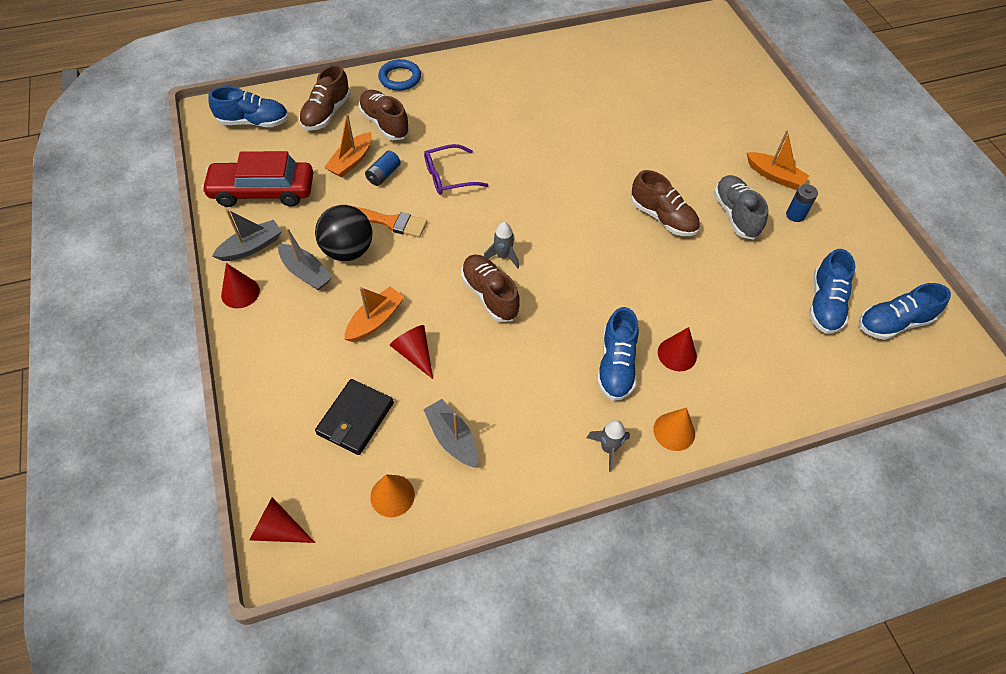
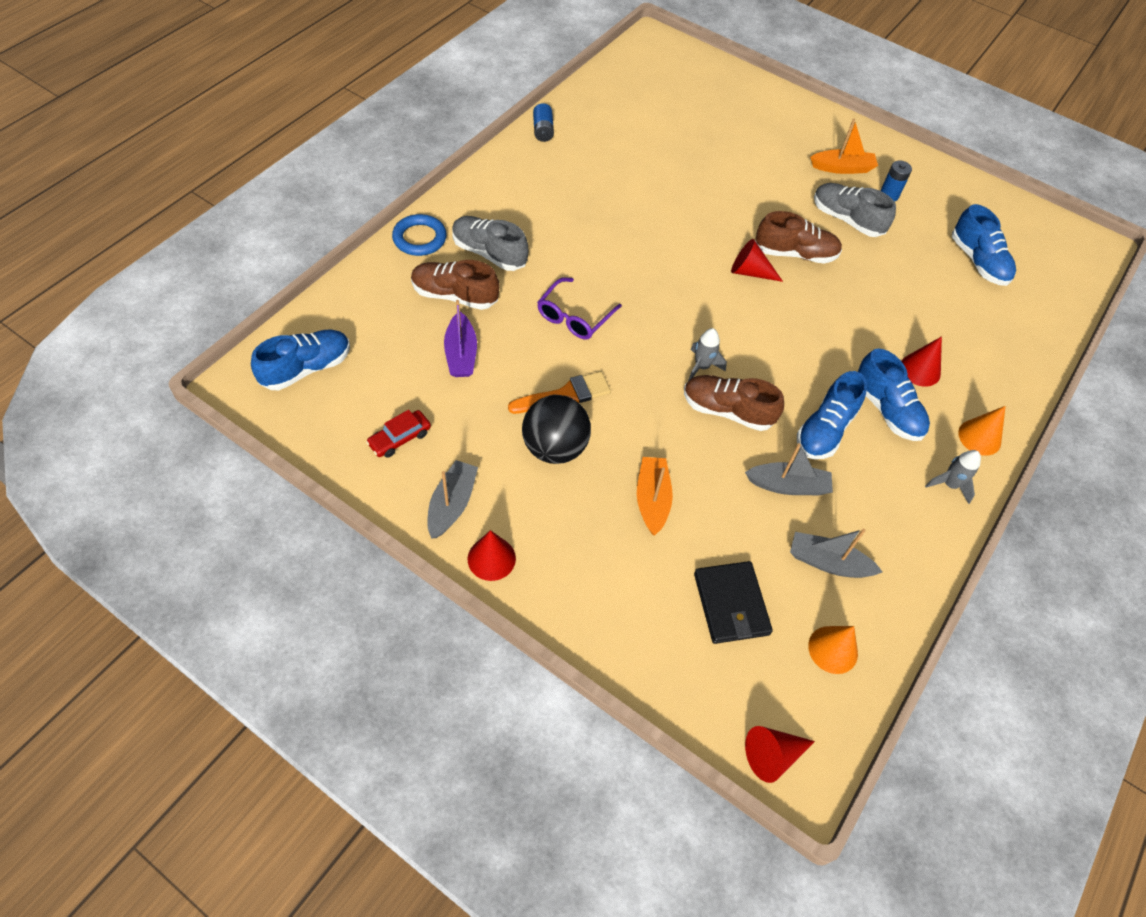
camera: 40 degrees left, 0 degrees up
red car [201,151,314,207] -> red car [366,410,431,458], size x0.47
grey boat [278,228,333,290] -> grey boat moved to [745,443,833,495]
brown shoe [299,65,351,131] -> none
orange boat [324,114,372,178] -> purple boat [444,300,477,377]
blue battery [365,151,401,186] -> blue battery moved to [533,103,554,142]
red cone [390,325,433,379] -> red cone moved to [731,239,783,282]
blue shoe [859,283,951,340] -> blue shoe moved to [797,371,867,459]
none -> grey shoe [452,216,528,271]

